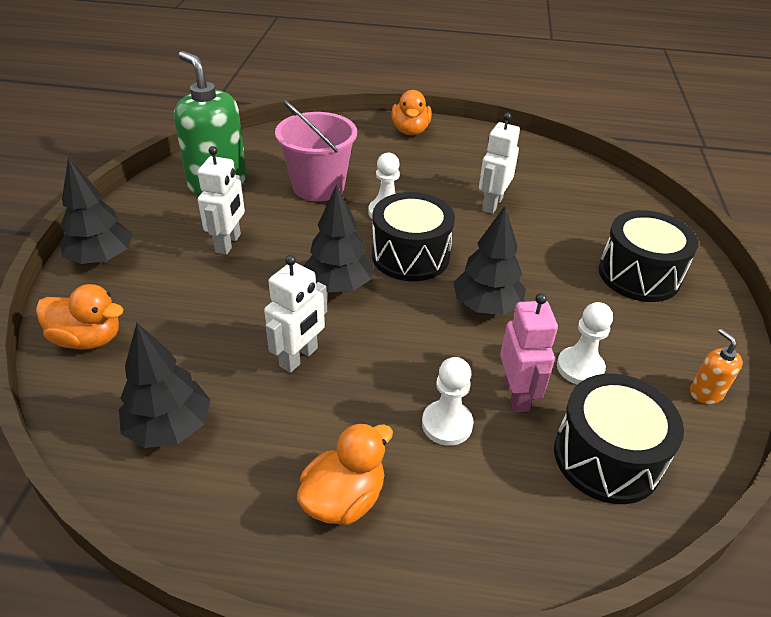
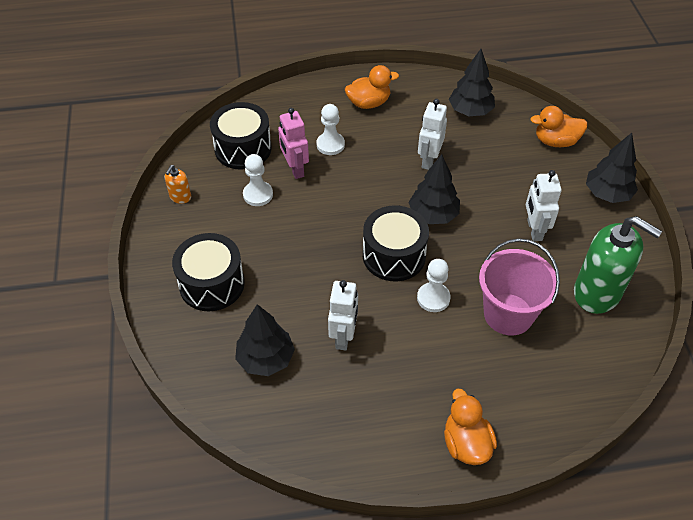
camera: 165 degrees right, 10 degrees up
orange duck [297,422,393,525] -> orange duck turned 135 degrees counterclockwise [345,65,399,109]
black tree [453,206,526,315] -> black tree moved to [235,304,295,376]
orange soap dispenser [690,329,743,404] -> orange soap dispenser turned 60 degrees clockwise [164,165,191,204]

